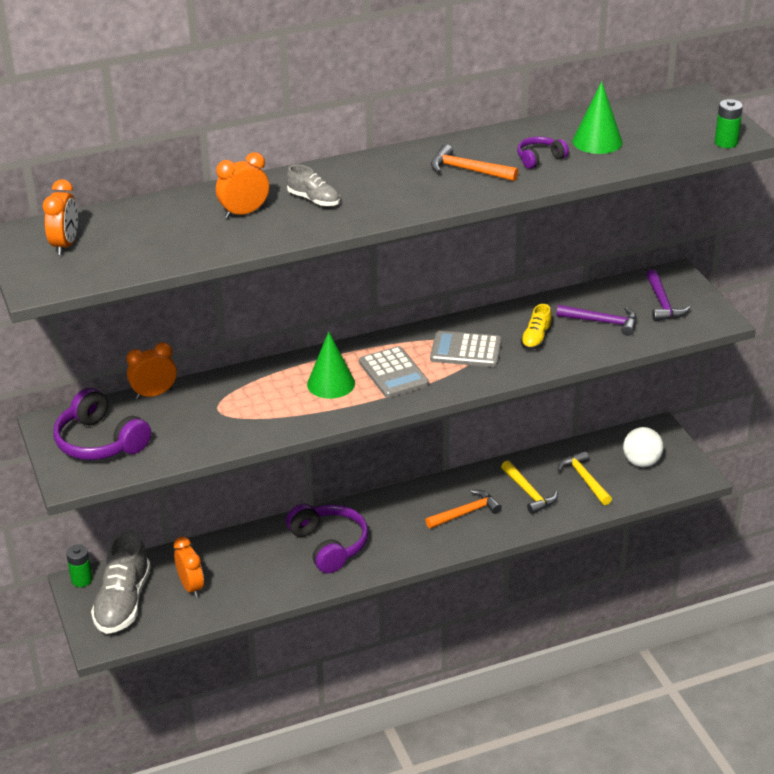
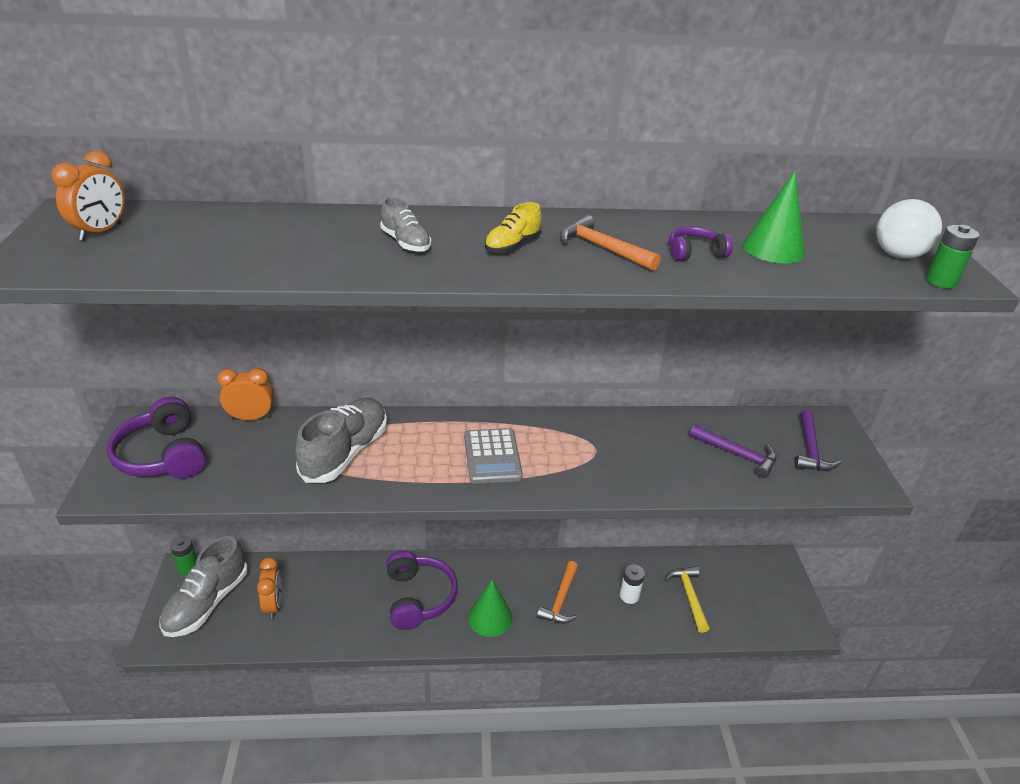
camera: 15 degrees right, 0 degrees up
orange clock [216,152,269,218] -> none
green cone [307,331,355,399] -> green cone moved to [468,579,512,637]
orange hammer [425,490,502,529] -> orange hammer turned 120 degrees clockwise [537,561,578,624]
grey calculator [430,331,502,367] -> none
yellow hammer [501,460,558,514] -> white battery [620,564,645,604]
yellow shoe [521,304,552,350] -> yellow shoe moved to [485,202,542,253]
white ball [623,427,664,467] -> white ball moved to [876,199,942,259]
none -> grey shoe [295,398,387,483]

